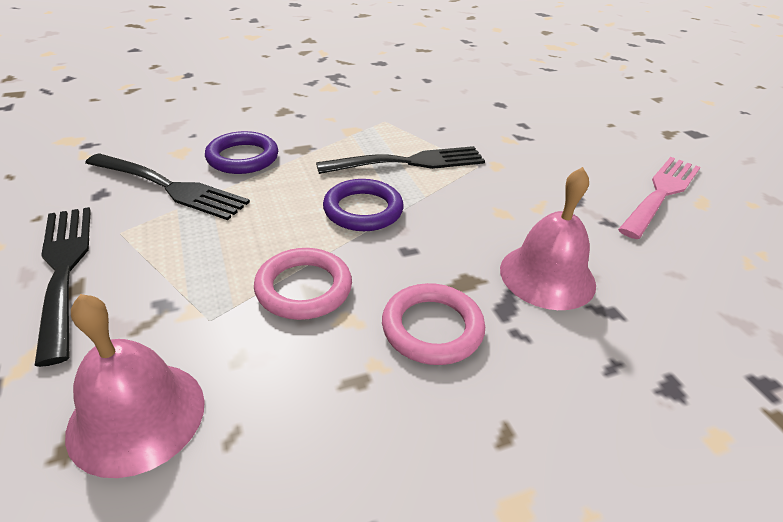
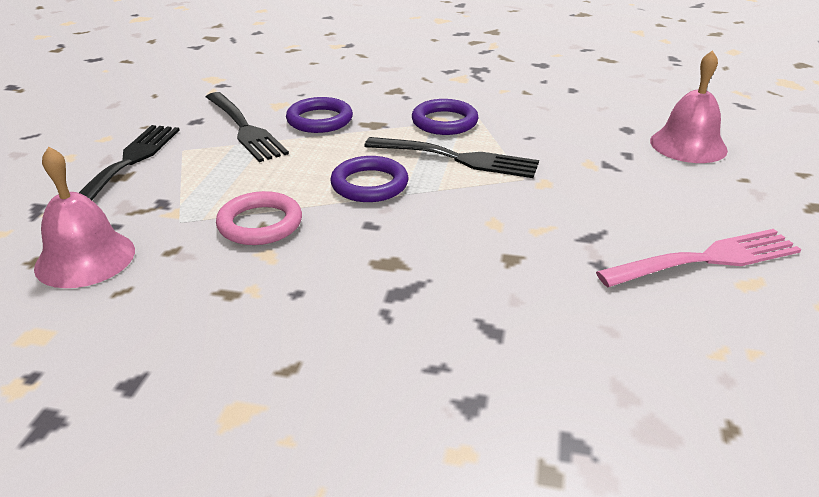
camera: 35 degrees right, 5 degrees down
pink ring [382,283,485,365] -> none
pink bell [500,167,596,310] -> pink bell moved to [650,50,728,163]
none -> purple ring [412,99,479,135]

